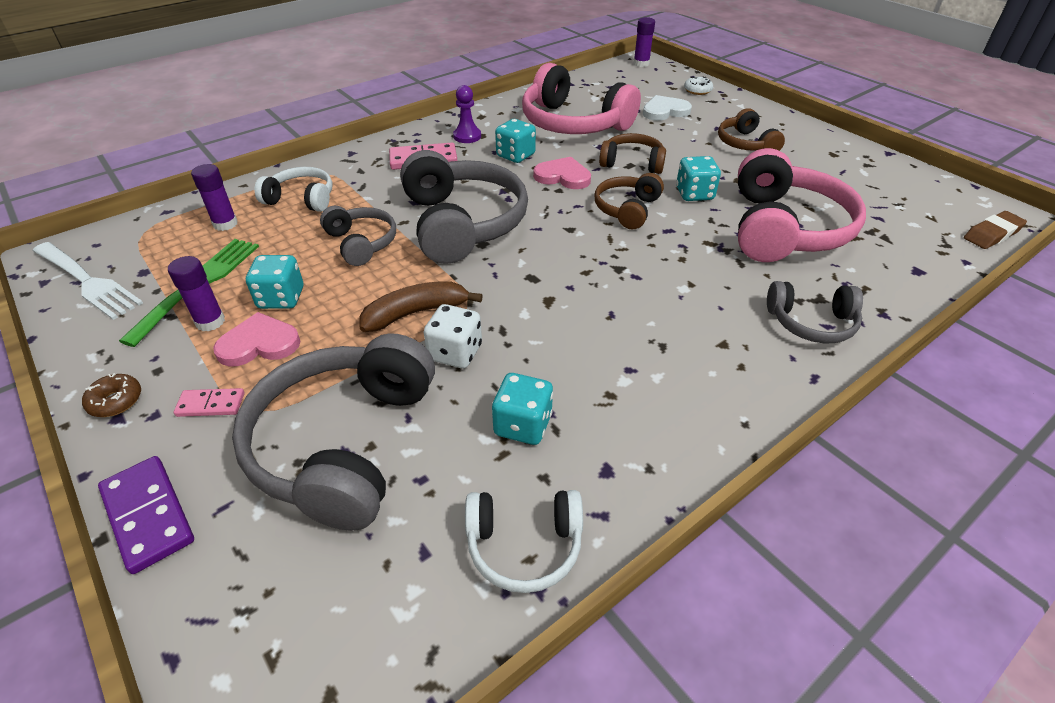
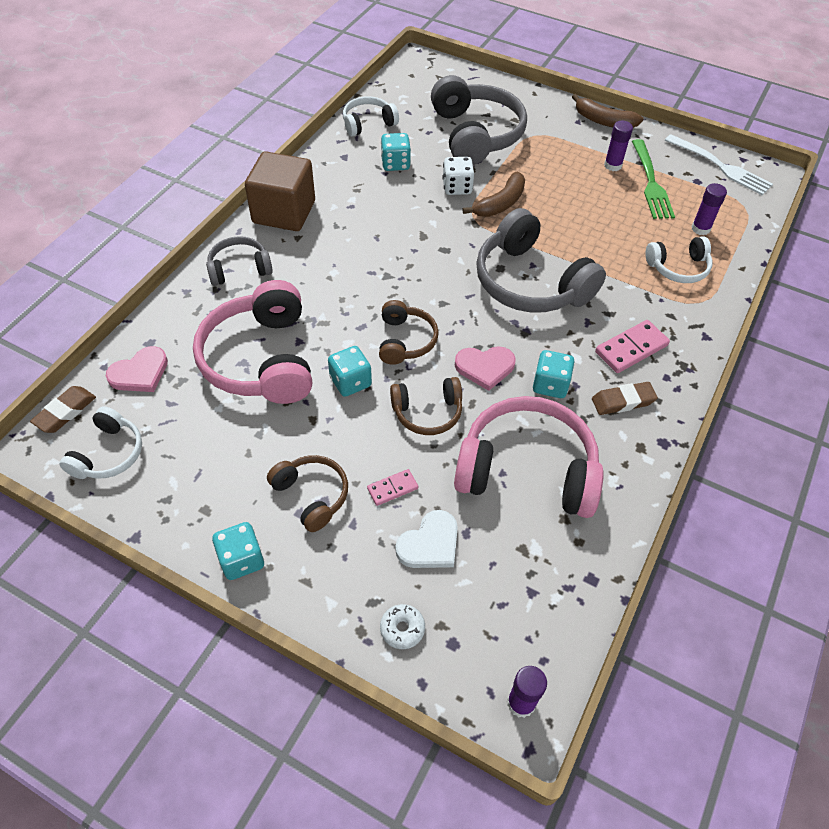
camera: 155 degrees right, 10 degrees up
white fork [33,242,143,320] -> white fork turned 150 degrees counterclockwise [665,134,773,195]
brown donut [82,373,141,417] -> brown banana [572,94,643,128]
purple domino [98,456,194,574] -> none
pink domino [174,388,245,417] -> pink domino moved to [367,469,418,506]
pink heart [213,312,300,366] -> pink heart moved to [106,346,168,392]
turquoise dice [246,255,303,309] -> turquoise dice moved to [212,522,264,580]
grey headphones [320,206,396,266] -> none
purple pawn [453,85,481,143] -> brown eraser [592,382,658,415]
none -> white headphones [59,406,142,479]
none -> brown cube [245,151,315,231]

